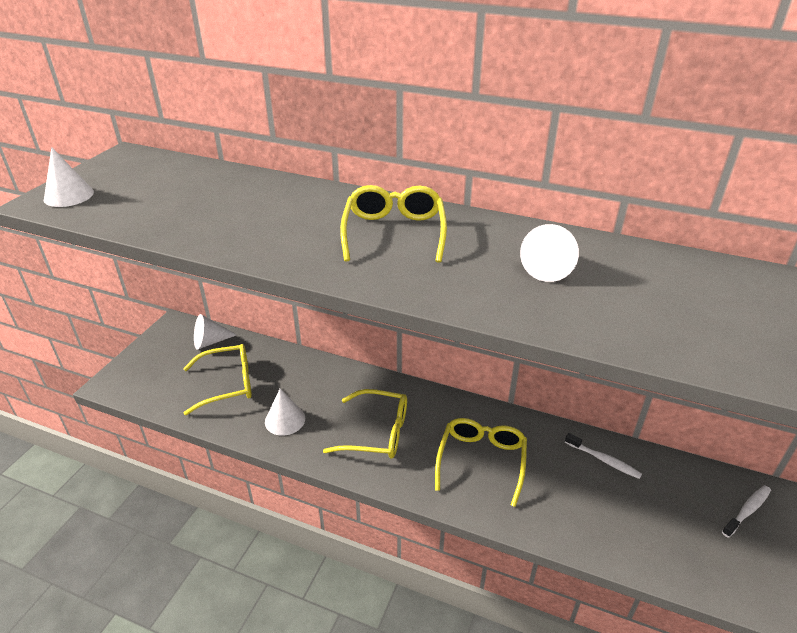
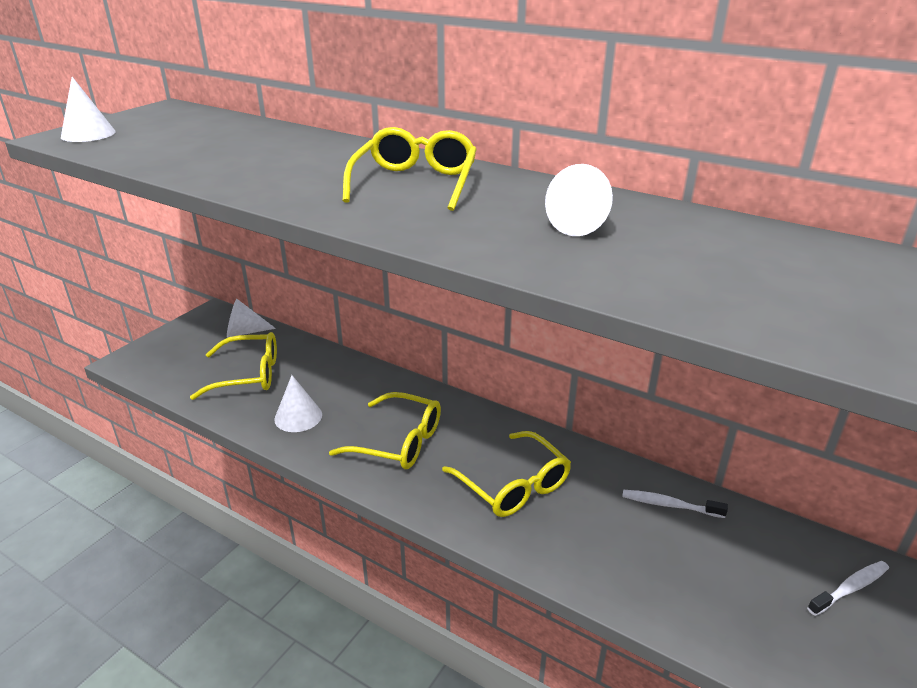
camera: 10 degrees right, 5 degrees down
yellow glasses [435,418,527,507] -> yellow glasses turned 120 degrees clockwise [442,431,571,517]
white toothbrush [565,433,642,479] -> white toothbrush turned 150 degrees clockwise [622,490,728,518]

